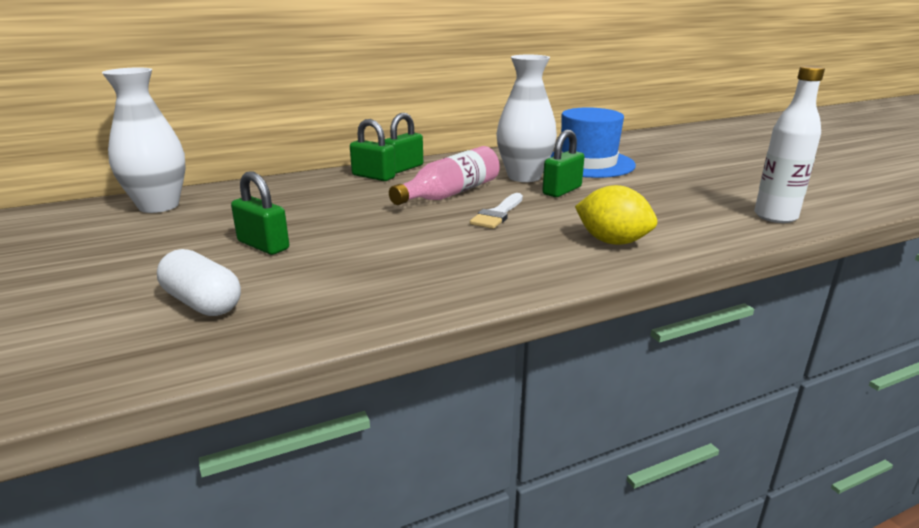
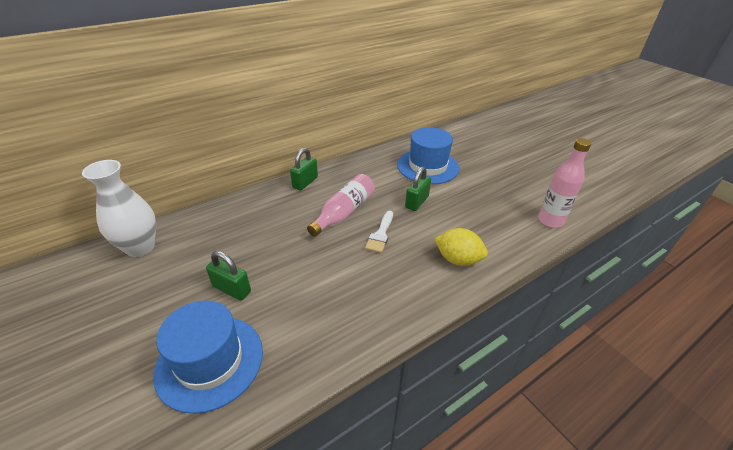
camera: 10 degrees left, 15 degrees up
white capsule [157,249,241,316] -> blue hat [153,300,263,414]
green padlock [350,119,395,181] -> none
white vase [496,55,557,182] -> none
white bottle [754,66,825,223] -> pink bottle [538,138,591,228]

